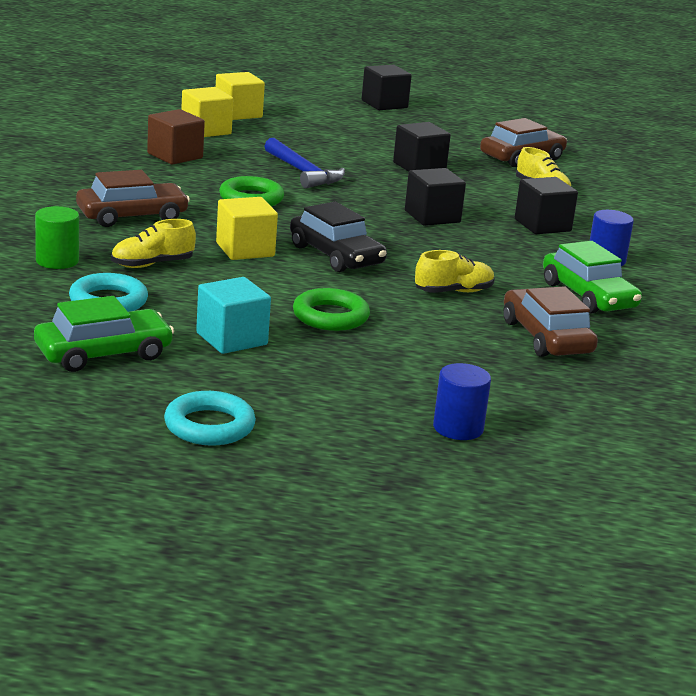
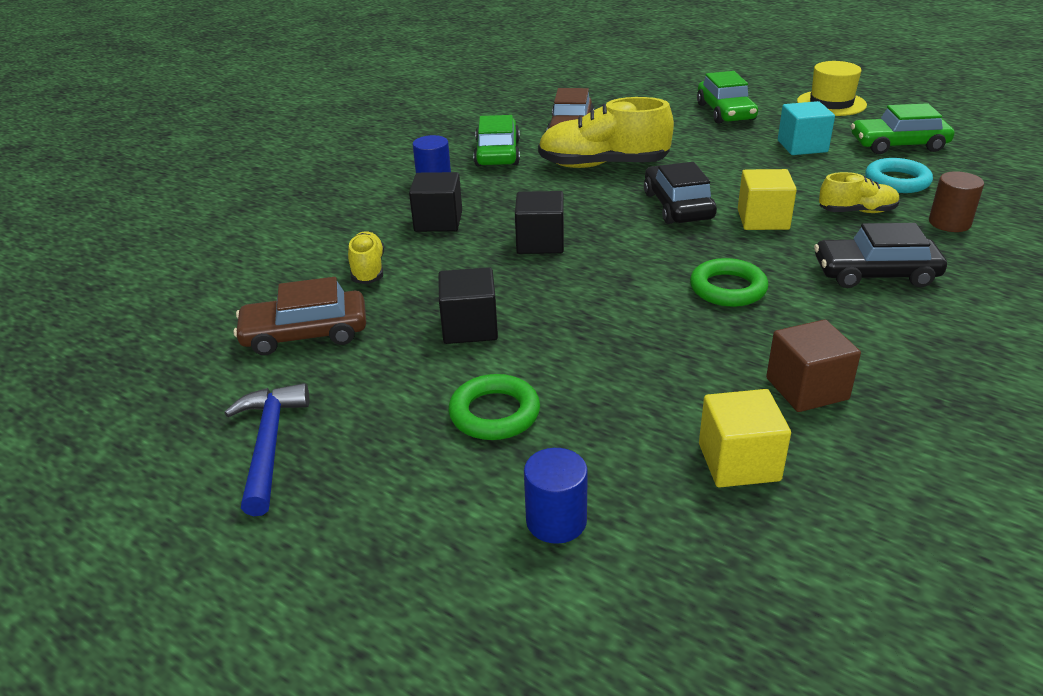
camera: 150 degrees left, 10 degrees up
green cylinder [35,206,79,269] -> brown cylinder [929,171,984,232]
brown car [76,170,190,227] -> black car [814,223,947,288]
turquoise ring [164,391,256,445] -> yellow hat [797,61,867,116]
yellow cube [216,72,265,120] -> none
blue hammer [264,138,345,188] -> blue hammer moved to [224,383,309,516]
green ring [293,288,370,331] -> green ring moved to [449,374,540,440]
black cube [361,65,412,110] -> none
yellow shoe [415,250,495,293] -> yellow shoe [538,97,674,168], size x1.85
blue cylinder [433,363,491,440] -> blue cylinder moved to [524,448,588,544]
none -> green car [697,71,758,124]

